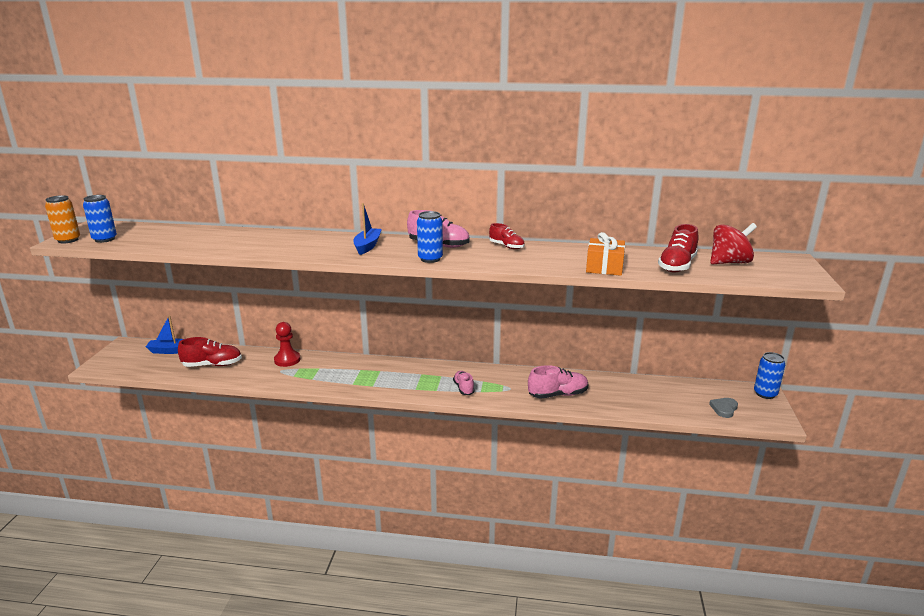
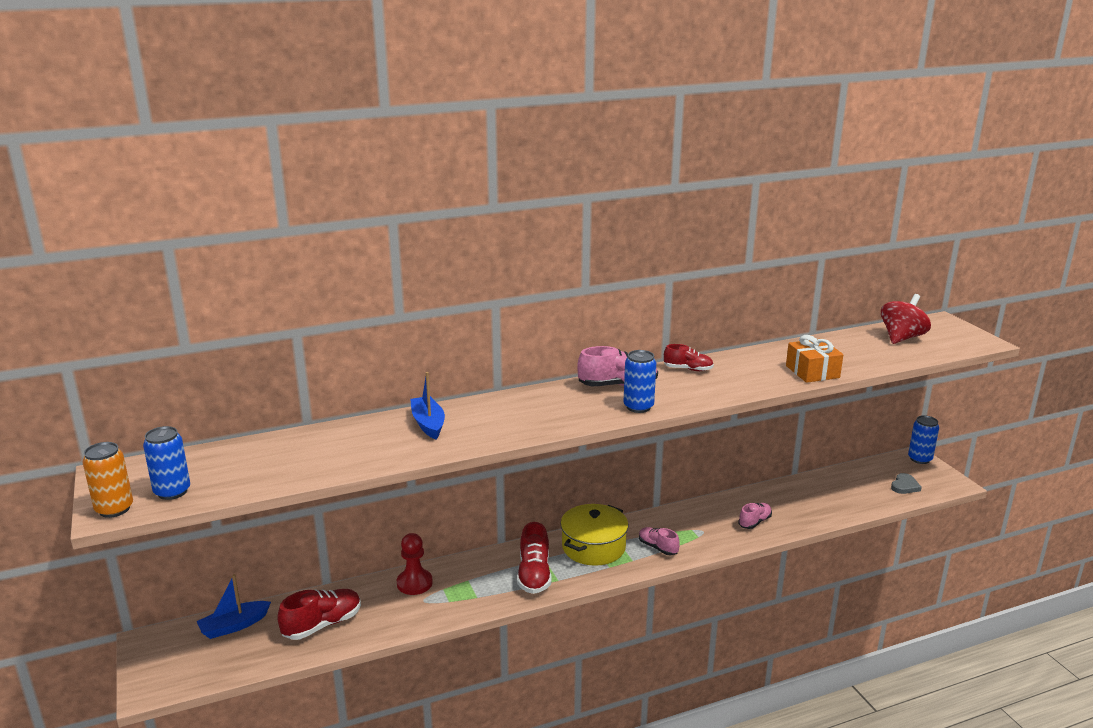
camera: 30 degrees left, 0 degrees up
blue boat [353,203,382,255] -> blue boat moved to [410,372,445,439]
pink shoe [528,365,588,399] -> pink shoe [738,503,772,529], size x0.63
red shoe [658,224,698,272] -> red shoe moved to [517,522,552,594]
grey heart [709,398,738,418] -> grey heart turned 150 degrees counterclockwise [891,473,922,494]
none -> yellow pot [560,504,629,566]

